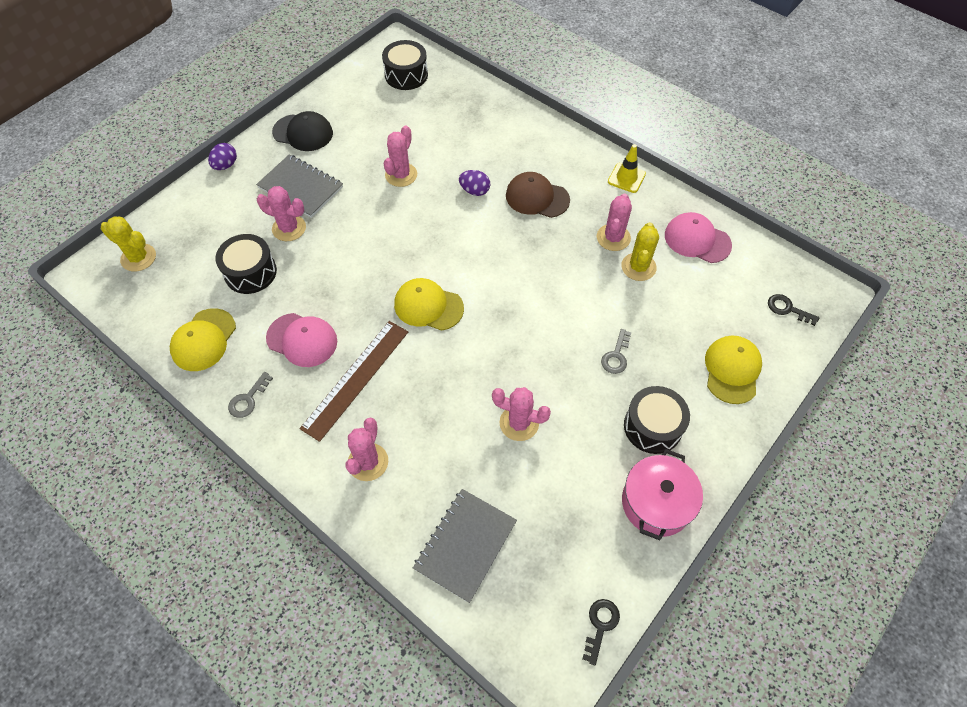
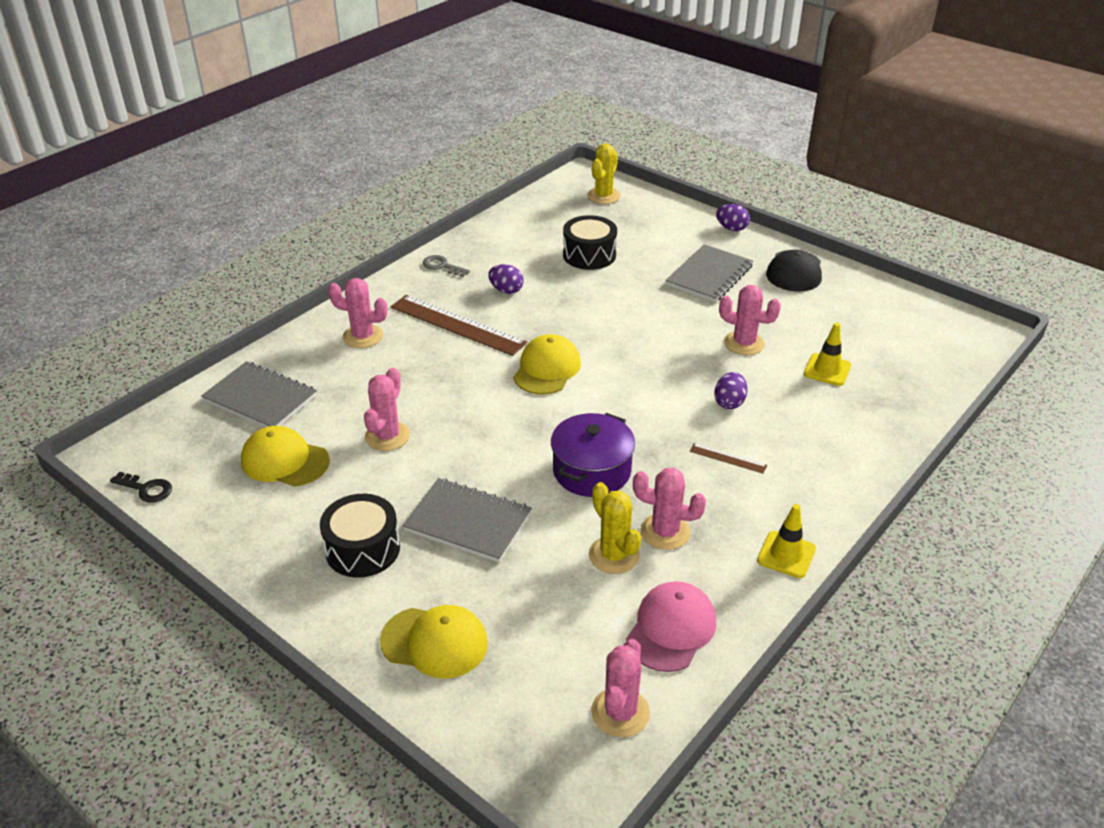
camera: 90 degrees right, 20 degrees down
yellow cap [170,308,236,371] -> yellow cap moved to [241,426,330,487]
pink cactus [257,186,306,241] -> pink cactus moved to [591,639,650,737]
pink cap [266,313,337,367] -> purple egg [488,264,524,294]
black drum [382,40,428,90] -> none
brown cap [506,172,570,218] -> brown ruler [690,443,767,474]
grey key [601,329,631,374] -> grey notebook [403,478,532,562]
yellow cactus [621,222,659,281] -> yellow cactus turned 45 degrees clockwise [589,482,641,574]
pink pot [622,449,703,540] -> none
black key [768,294,819,326] -> none
none -> purple pot [551,413,635,497]
none -> yellow traffic cone [804,323,851,386]

